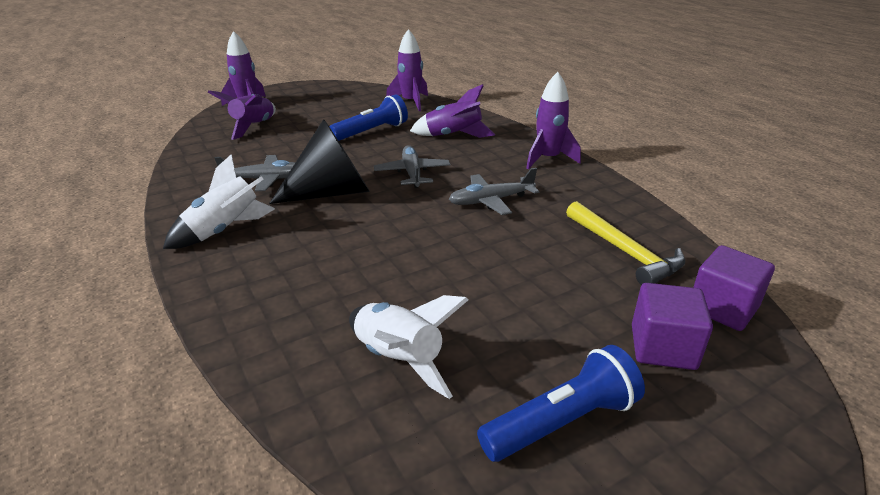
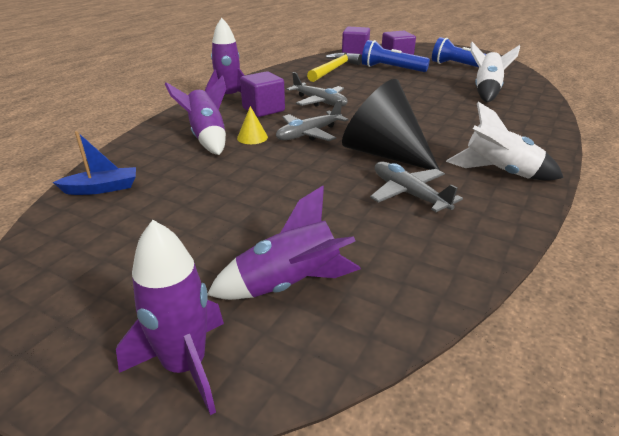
camera: 120 degrees left, 0 degrees up
blue flashlight [329,94,408,141] -> blue flashlight moved to [362,40,430,72]
purple rocket [386,29,428,111] -> blue boat [53,131,136,195]
none -> yellow cone [237,106,268,144]
none -> purple cube [240,71,285,117]

